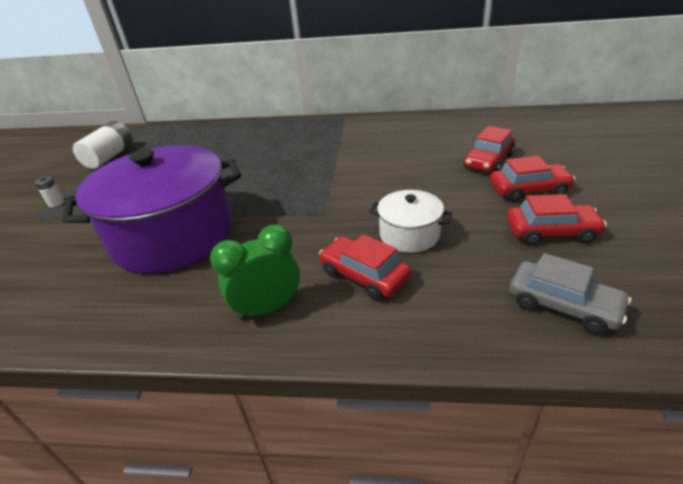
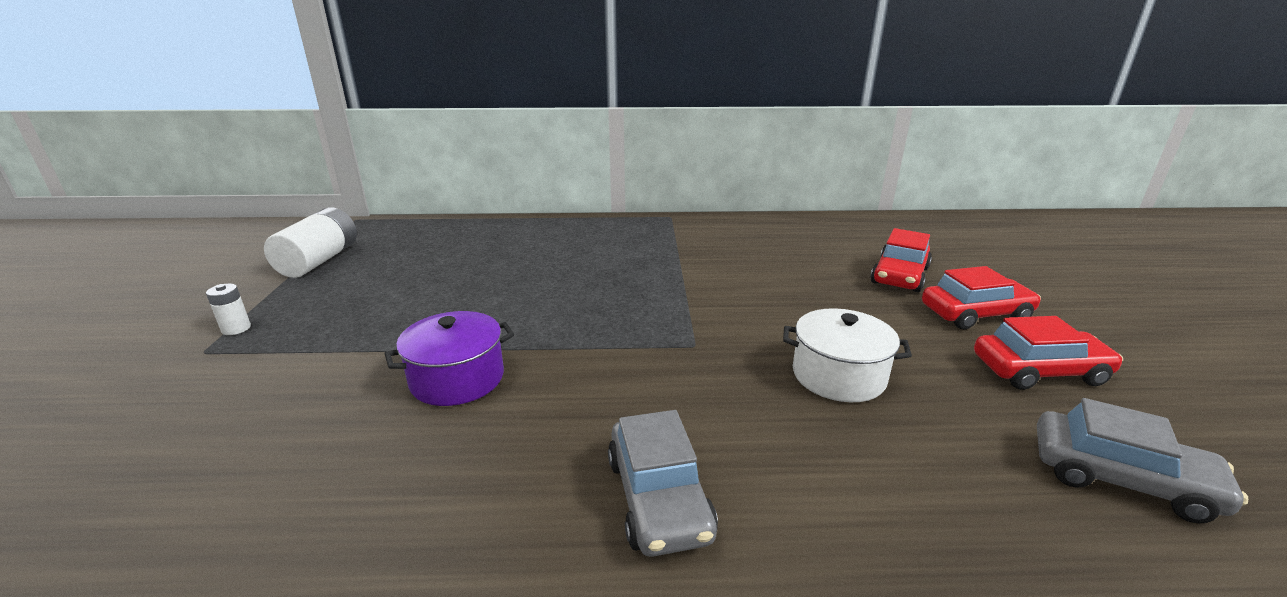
camera: 10 degrees left, 10 degrees down
purple pot [62,145,241,274] -> purple pot [384,311,514,406], size x0.46
green clock [210,225,300,320] -> grey car [608,410,718,557]
red car [319,234,411,301] -> none

